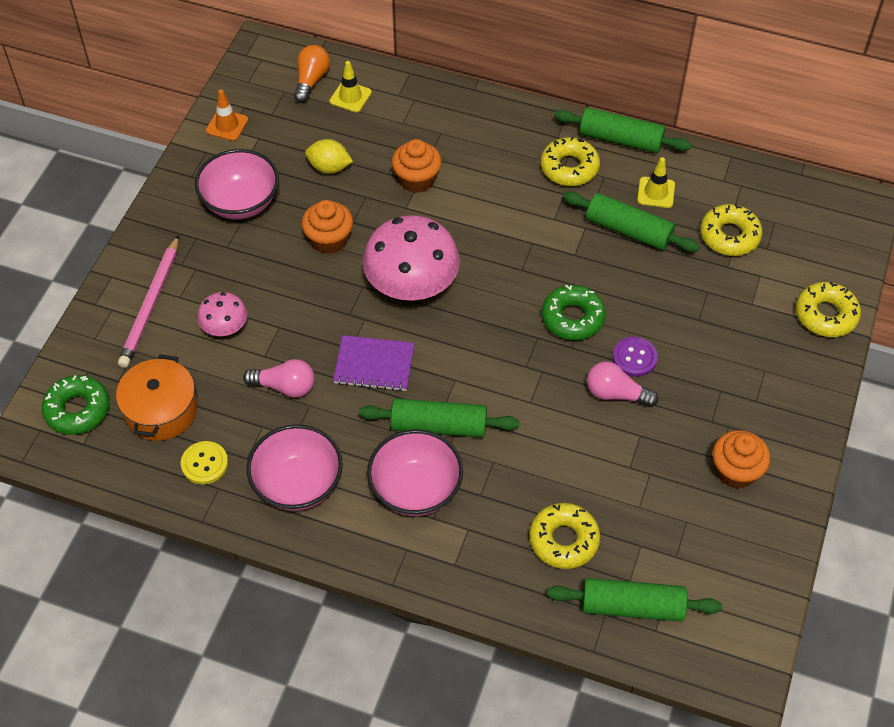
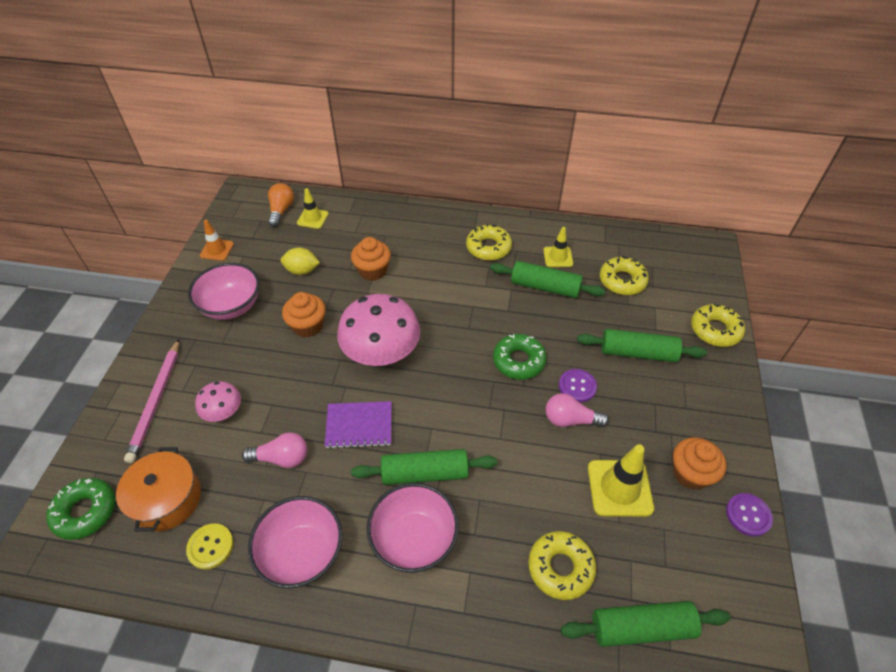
camera: 10 degrees left, 5 degrees down
green rolling pin [554,107,691,153] -> green rolling pin moved to [577,329,707,362]
none -> yellow traffic cone [588,444,654,517]
none -> purple button [726,493,773,536]

